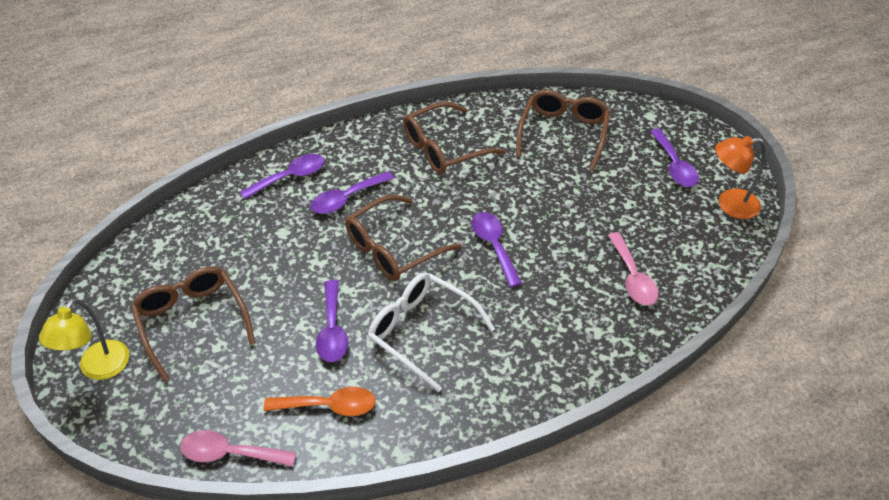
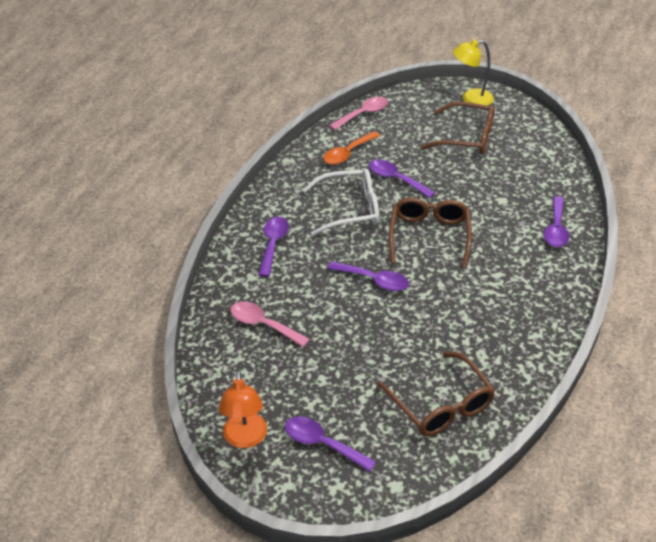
camera: 135 degrees right, 5 degrees down
yellow lamp [39,298,129,380] -> yellow lamp turned 75 degrees counterclockwise [453,39,494,106]
purple spoon [311,171,394,214] -> purple spoon moved to [258,217,289,277]
brown glasses [403,102,506,174] -> none
orange lamp [715,136,766,219] -> orange lamp turned 135 degrees clockwise [219,371,267,448]

